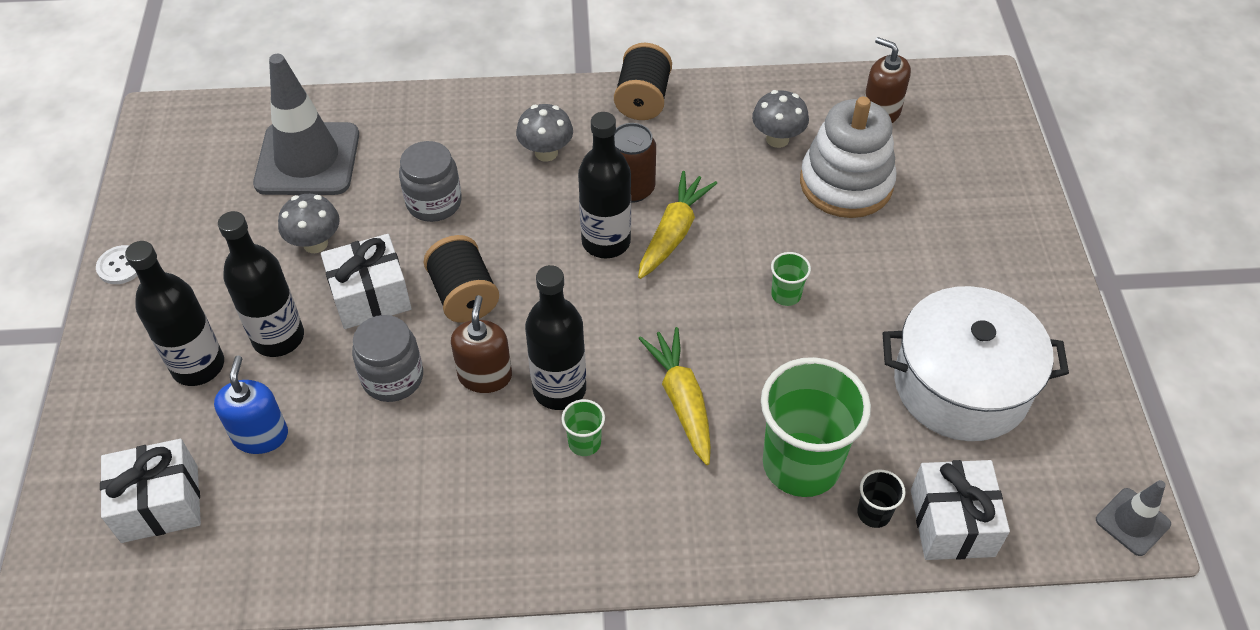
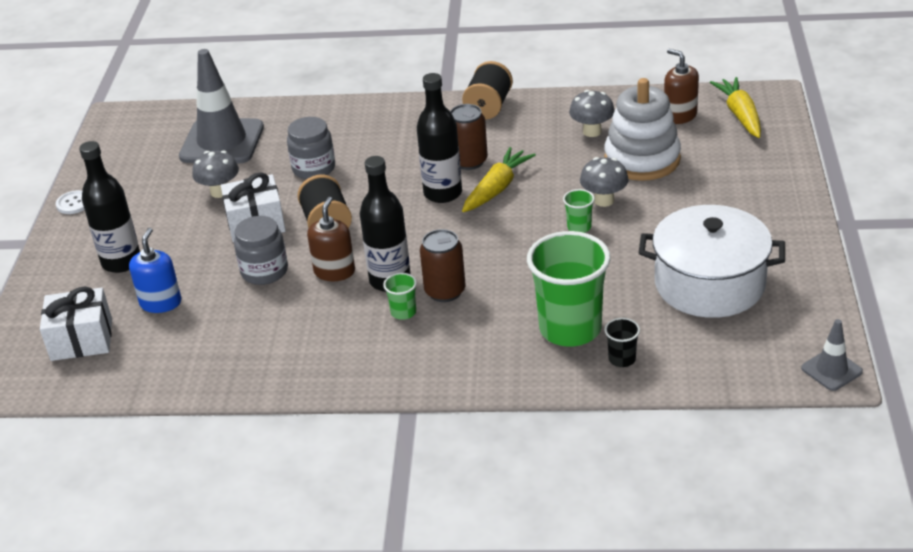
camera: 10 degrees right, 15 degrees down
black bottle [218,211,304,357] -> none
grey mushroom [516,104,573,162] -> grey mushroom moved to [580,157,629,207]
yellow carrot [638,327,711,465] -> yellow carrot moved to [710,77,761,138]
white gift [911,460,1010,560] -> none
none -> brown can [420,229,466,302]

